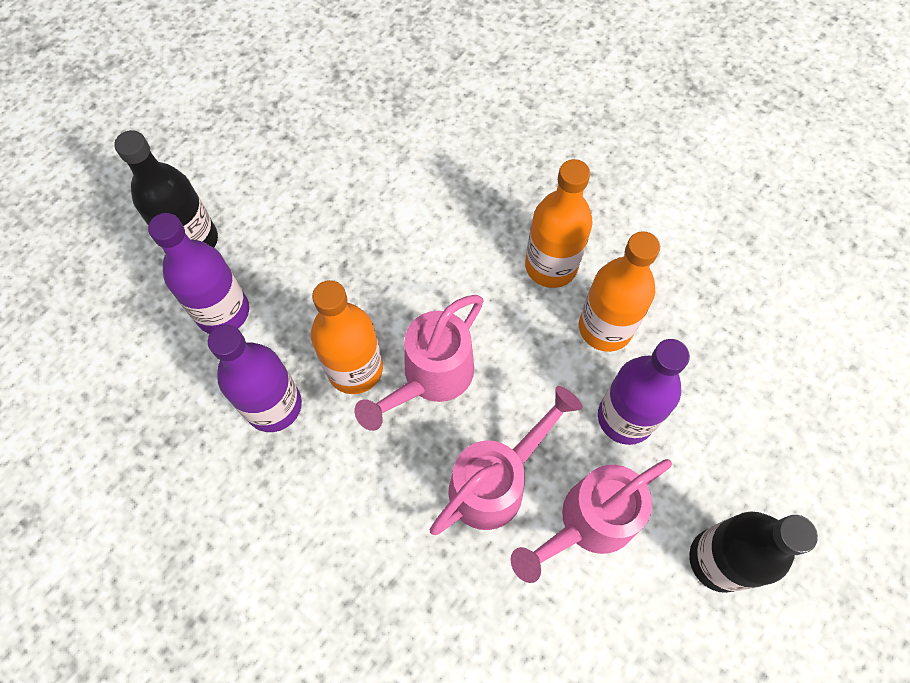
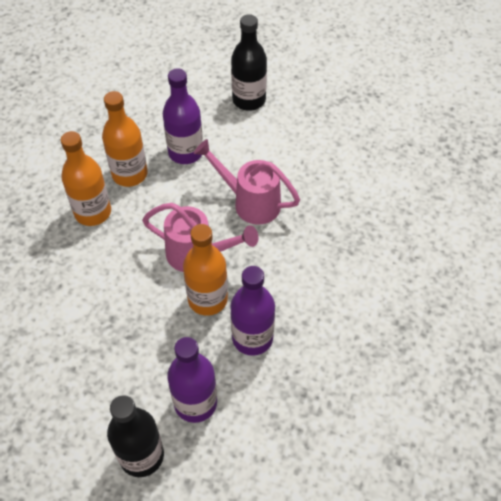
camera: 110 degrees left, 10 degrees down
pink watering can [511,459,672,583] -> none

